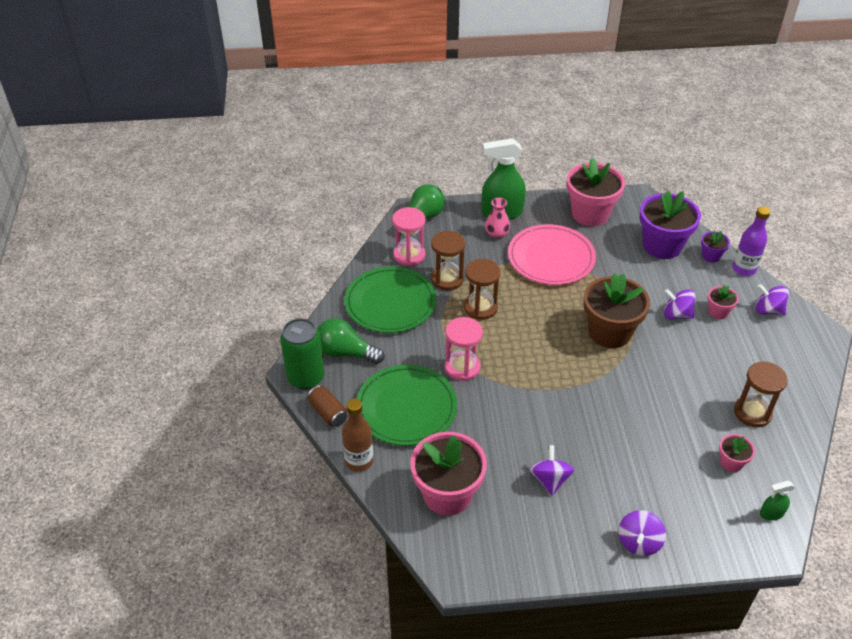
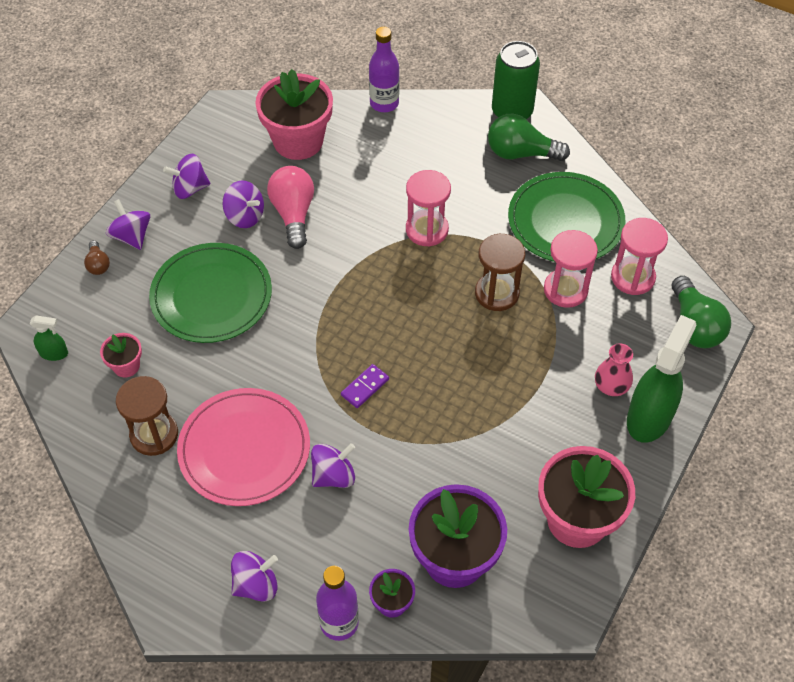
camera: 125 degrees right, 10 degrees up
brown can [308,385,347,427] -> none
green light bulb [318,318,385,364] -> green light bulb turned 135 degrees counterclockwise [488,114,570,161]
brown bottle [342,399,373,472] -> purple bottle [369,27,399,112]
green plate [357,365,457,446] -> green plate moved to [149,243,272,343]
brown hourglass [431,231,465,290] -> pink hourglass [544,230,598,308]
pink plate [508,224,596,285] -> pink plate moved to [177,388,310,506]
brown flower pot [584,273,650,348] -> purple domino [341,364,389,408]
pink flower pot [708,285,739,319] -> none
green spray bottle [760,481,795,521] -> green spray bottle turned 75 degrees clockwise [30,316,68,361]
none -> brown light bulb [84,240,110,275]
none -> purple spinning top [163,154,210,199]
none -> pink light bulb [267,166,314,249]

